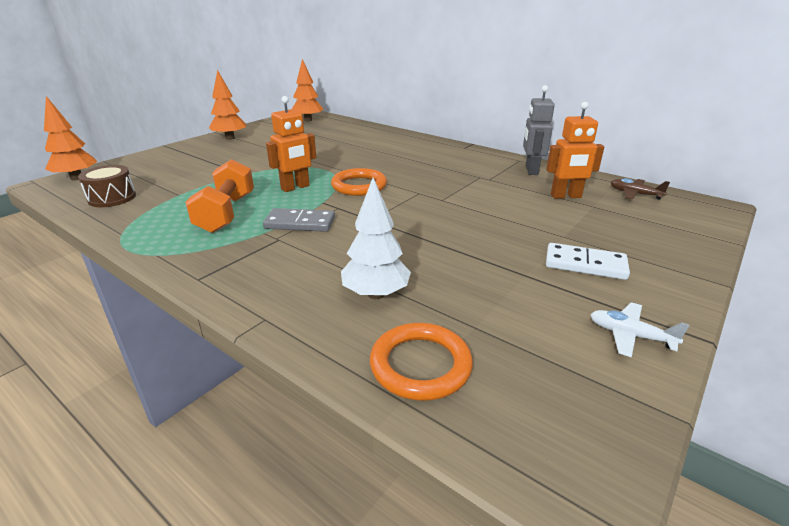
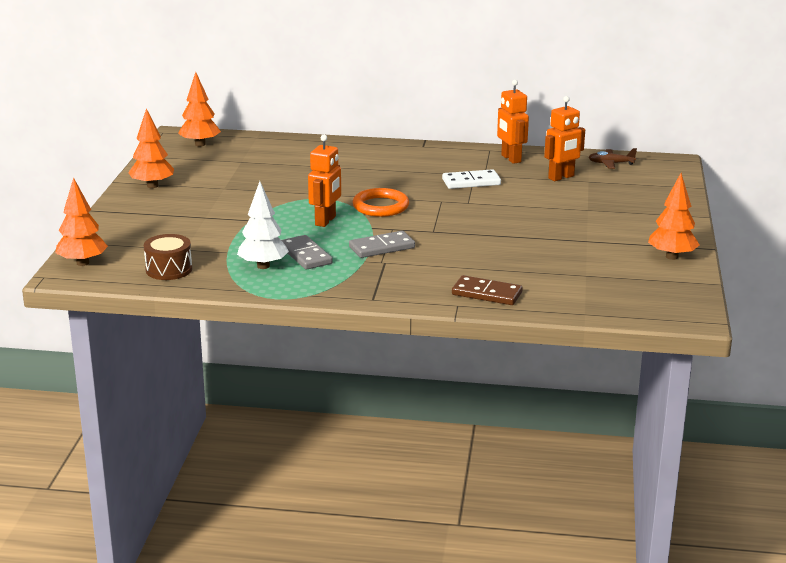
camera: 30 degrees left, 5 degrees down
orange dumbbell [185,159,254,233] -> grey domino [281,235,333,270]
white tree [341,178,411,299] -> white tree moved to [237,181,289,269]
orange ring [370,323,473,401] -> none
grey robot [523,85,555,175] -> orange robot [497,80,529,164]
white domino [546,243,630,280] -> white domino moved to [442,169,501,189]
white plane [590,302,689,357] -> orange tree [648,173,700,260]
none -> brown domino [452,275,523,305]

